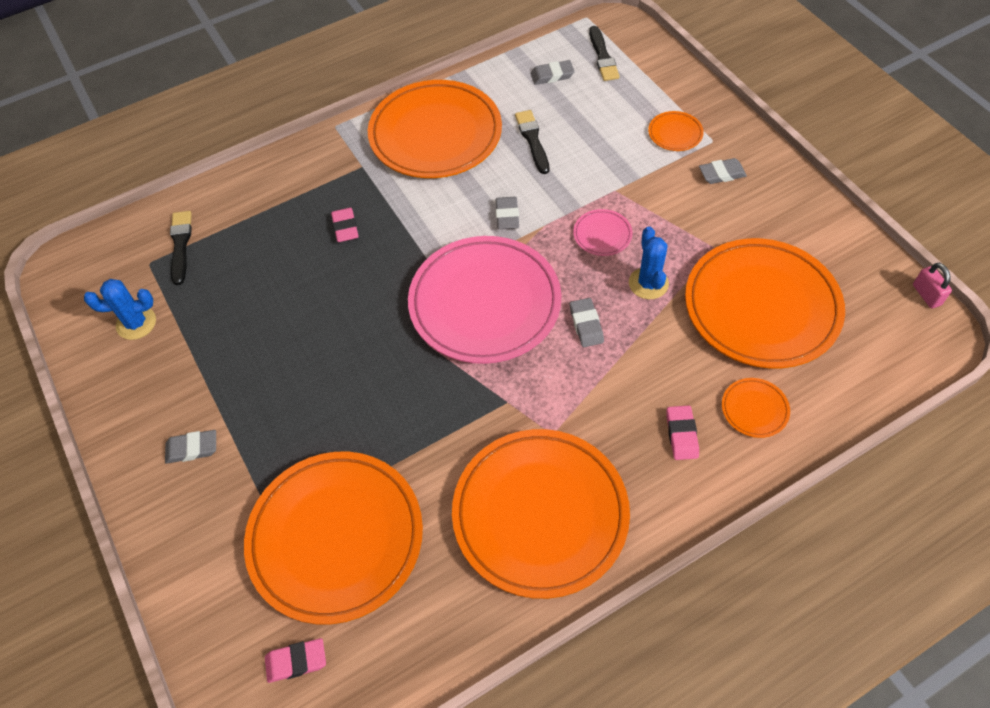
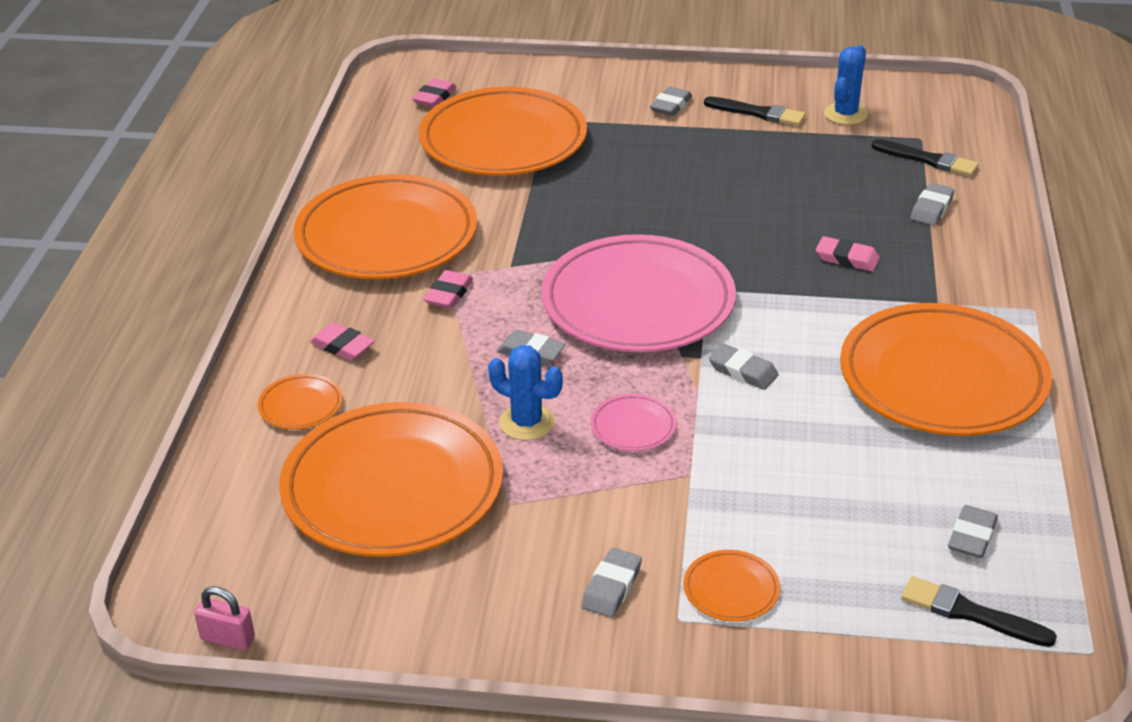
camera: 125 degrees right, 20 degrees down
black brush [515,110,549,174] -> black brush moved to [704,96,806,126]
none -> pink eraser [423,270,473,308]
none -> grey eraser [910,183,954,226]

